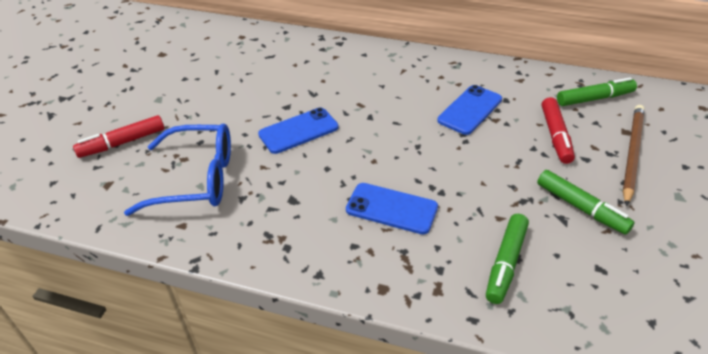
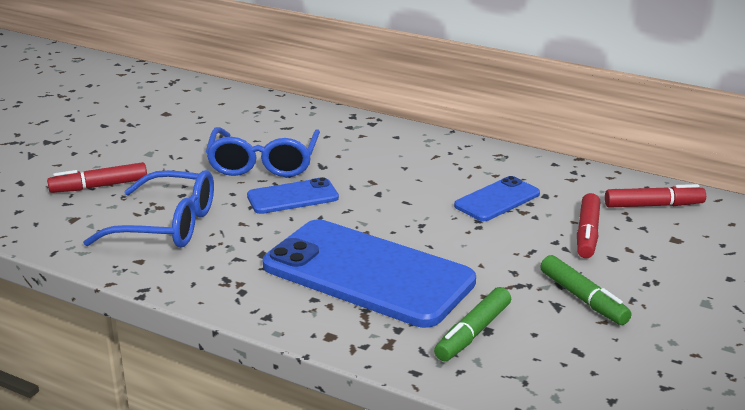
camera: 10 degrees right, 15 degrees down
blue phone [346,183,438,234] -> blue phone [263,220,476,328], size x2.07
green marker [557,77,637,106] -> red marker [605,184,706,208]
brown pencil [623,105,644,206] -> none
none -> blue glasses [206,127,320,177]

